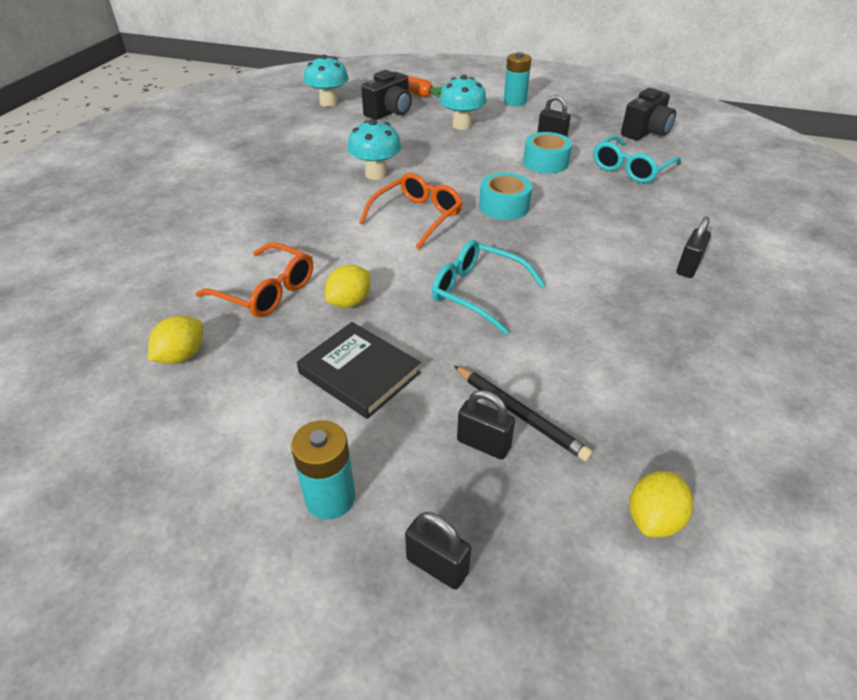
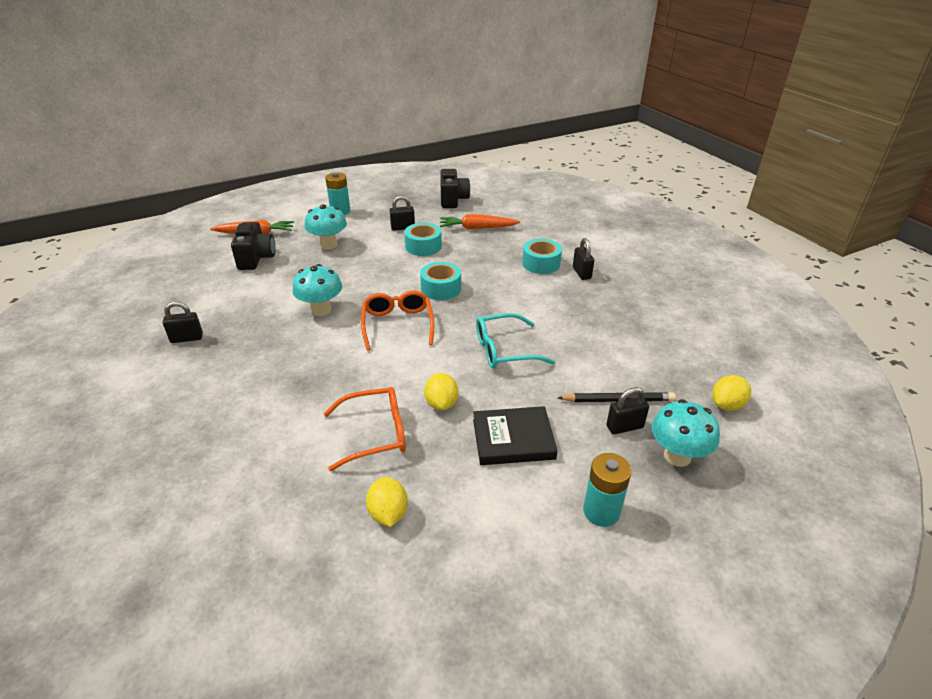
camera: 45 degrees left, 5 degrees down
turquoise mushroom [304,54,349,107] -> turquoise mushroom moved to [652,399,720,467]
black padlock [405,512,471,590] -> black padlock moved to [163,301,203,343]
turquoise glasses [593,135,681,183] -> orange carrot [440,214,520,229]
yellow lemon [630,471,693,537] -> yellow lemon turned 60 degrees clockwise [712,375,751,411]
none -> turquoise tape [522,239,562,274]

